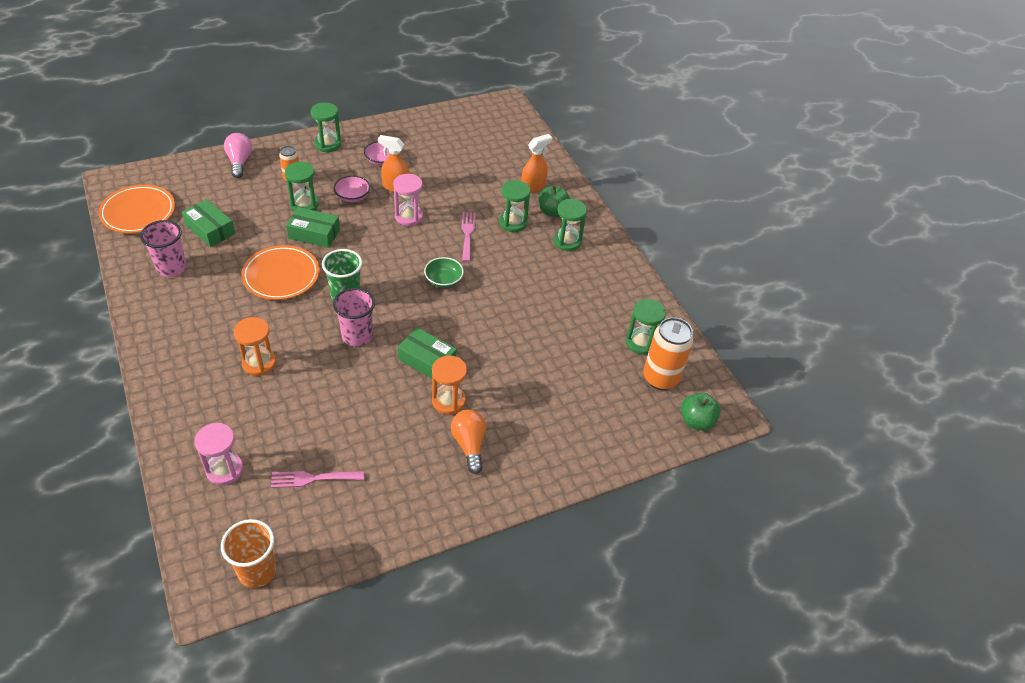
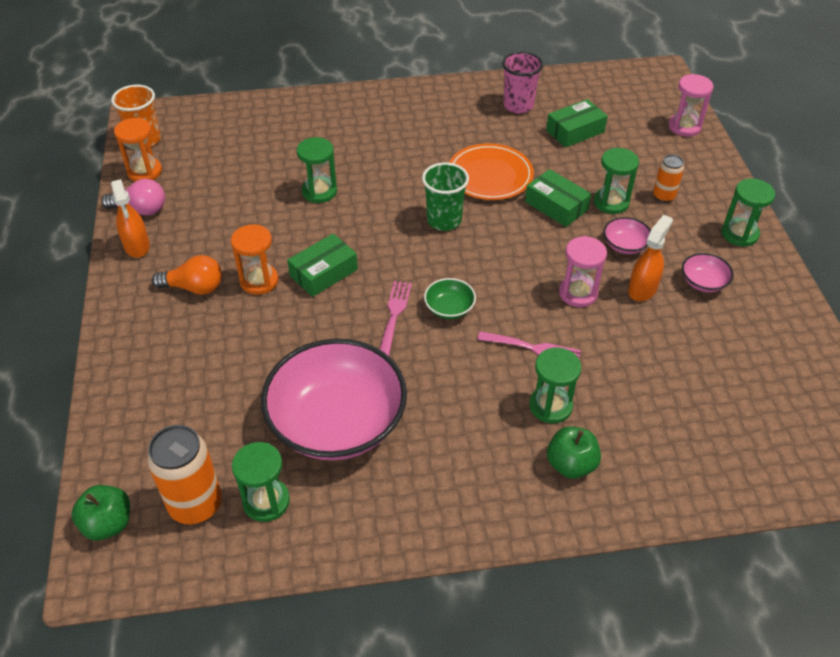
camera: 110 degrees right, 0 degrees up
orange plate [98,185,175,233] -> none
pink hourglass [194,423,243,485] -> pink hourglass moved to [669,74,714,137]
pink light bulb [224,133,252,178] -> pink light bulb moved to [101,179,165,216]
orange hourglass [234,317,276,376] -> orange hourglass moved to [114,118,162,181]
pink fork [271,471,364,488] -> pink fork moved to [379,281,412,356]
green box [286,207,340,248] -> green box turned 75 degrees counterclockwise [525,169,591,227]
pink cup [333,288,375,347] -> none
orange spray bottle [521,134,552,193] -> orange spray bottle moved to [111,179,150,258]
green hourglass [553,199,587,251] -> green hourglass moved to [297,137,337,203]
none -> pink bowl [261,339,407,460]

